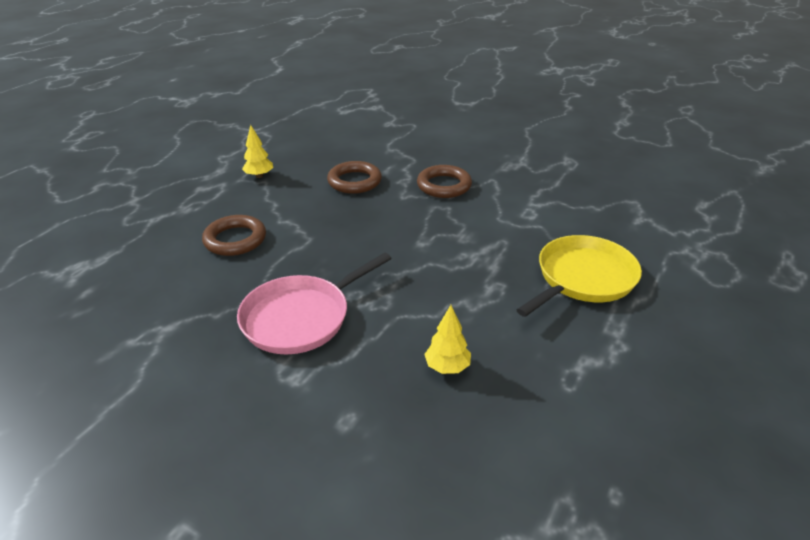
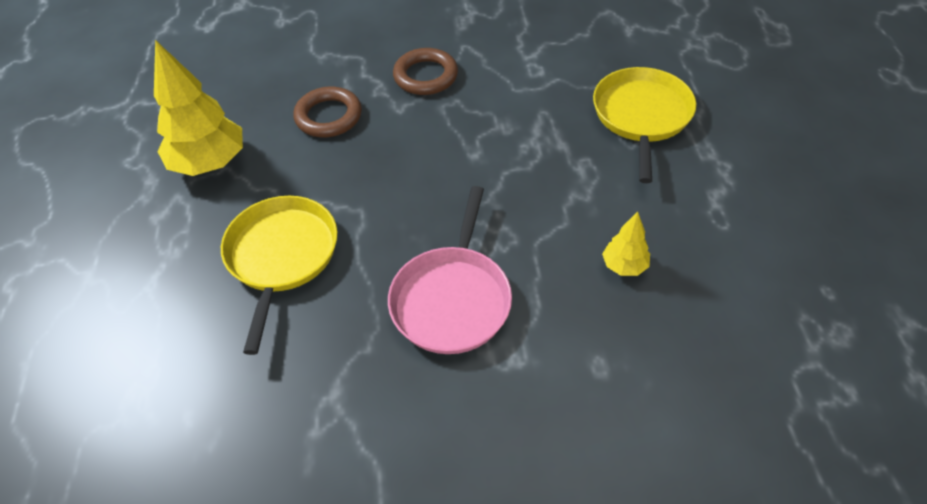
camera: 35 degrees left, 15 degrees up
brown ring [202,215,266,256] -> yellow pan [221,196,337,355]
yellow tree [242,125,273,178] -> yellow tree [154,40,243,176], size x2.01

